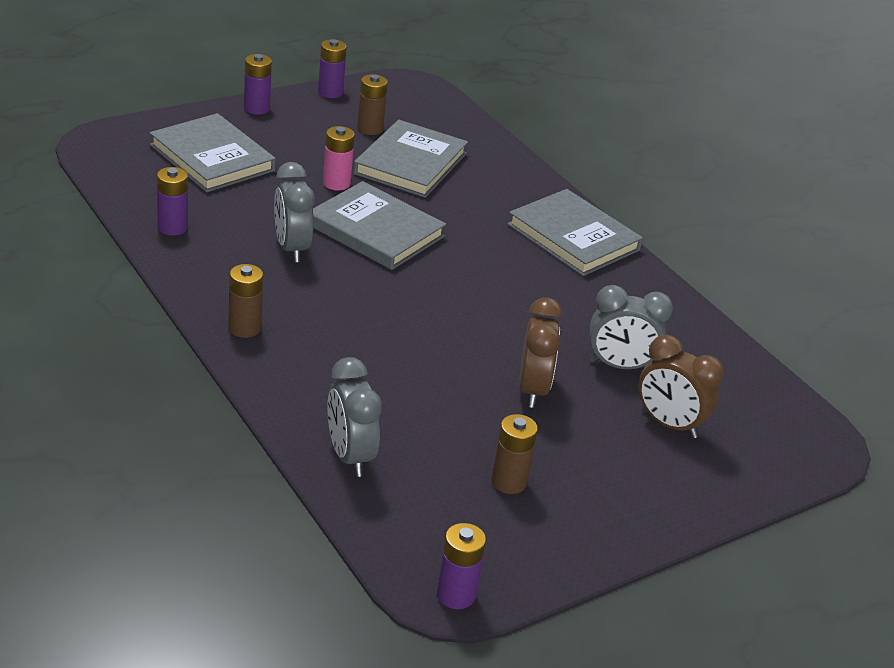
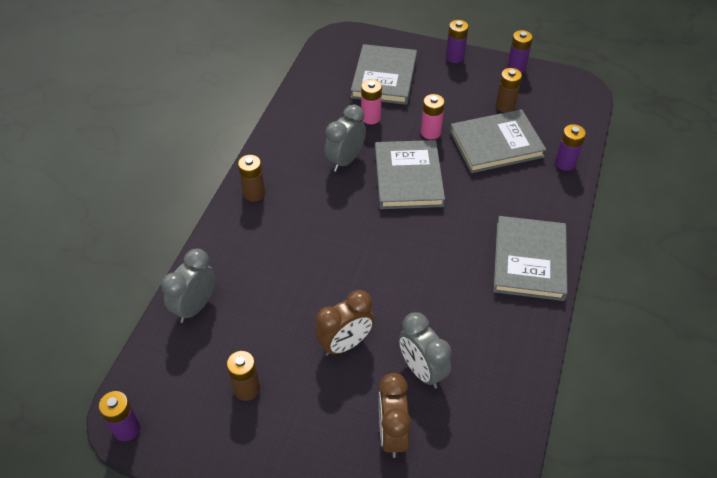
camera: 55 degrees right, 15 degrees up
purple battery [157,167,188,236] -> purple battery moved to [555,124,586,171]
none -> pink battery [361,79,382,124]

